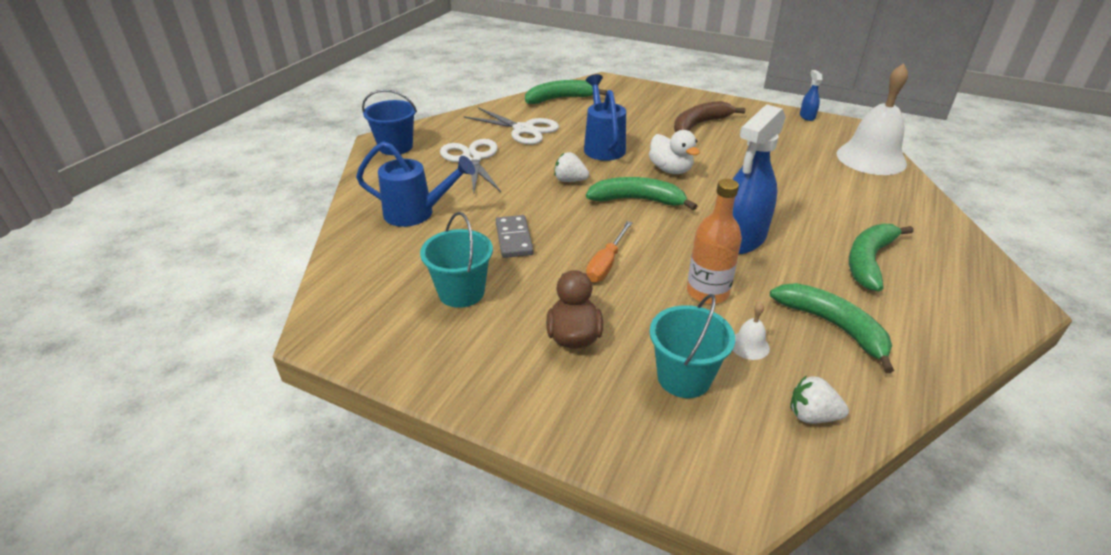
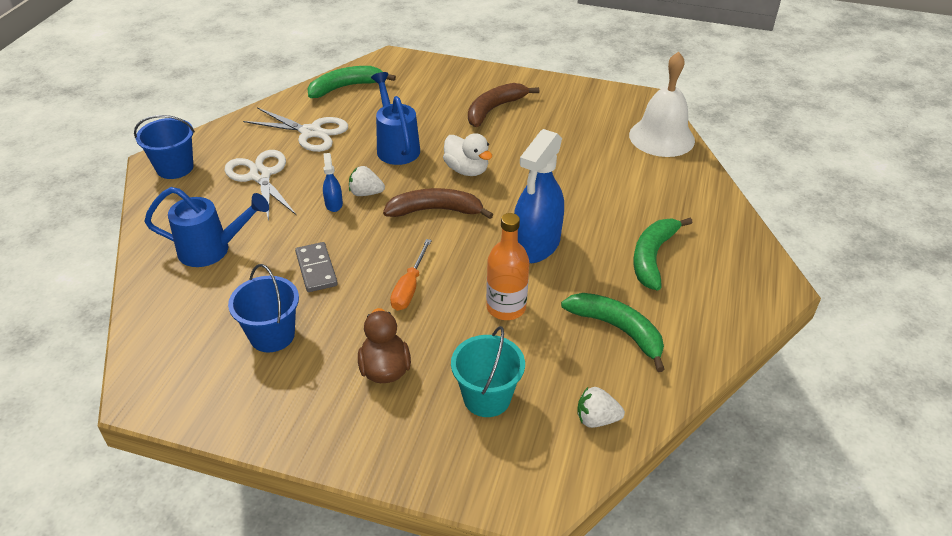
camera: 10 degrees left, 5 degrees up
turquoise bucket [420,212,493,308] -> blue bucket [228,264,299,353]
green banana [586,177,697,210] -> brown banana [383,188,494,219]
white bell [732,302,770,360] -> none
blue spray bottle [800,70,823,121] -> blue spray bottle moved to [323,153,343,212]

